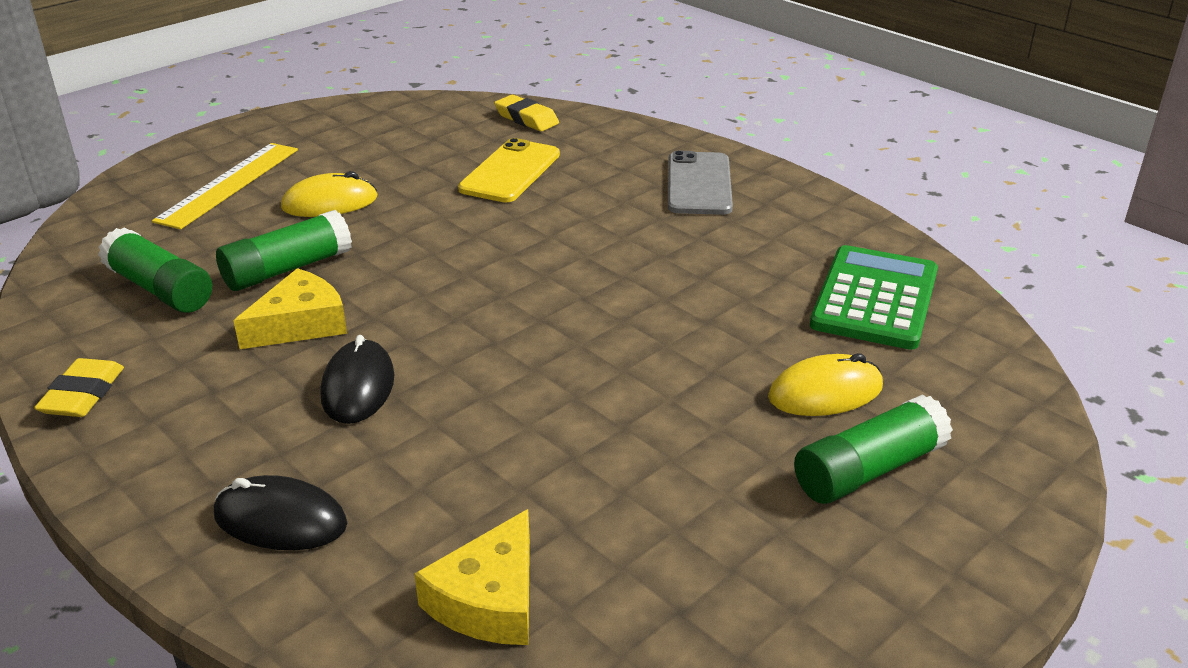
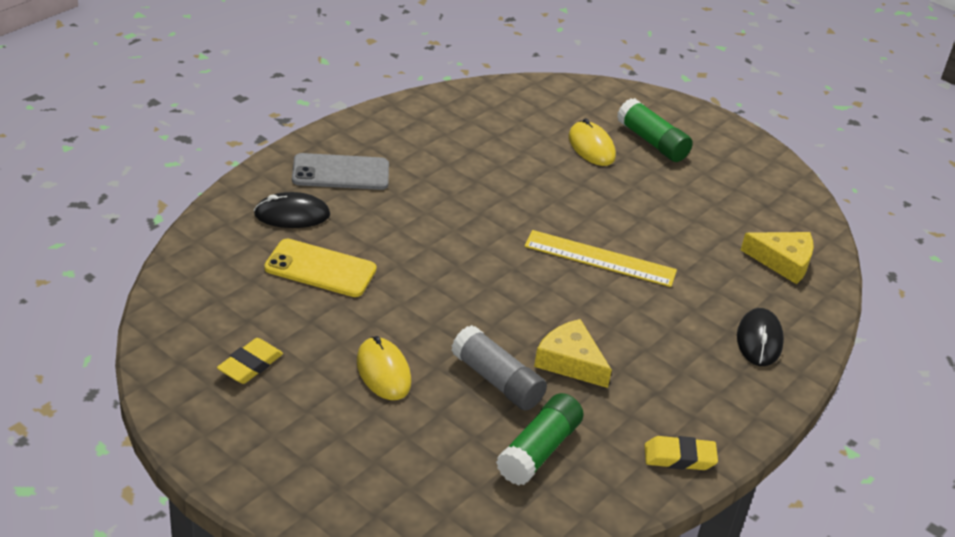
camera: 100 degrees left, 5 degrees up
yellow ruler [152,143,298,229] -> yellow ruler moved to [525,230,677,287]
green glue stick [216,210,352,291] -> grey glue stick [451,325,547,410]
black mouse [321,335,394,424] -> black mouse moved to [254,192,330,228]
yellow eraser [494,95,559,131] -> yellow eraser moved to [217,338,283,384]
green calculator [810,245,938,350] -> none

